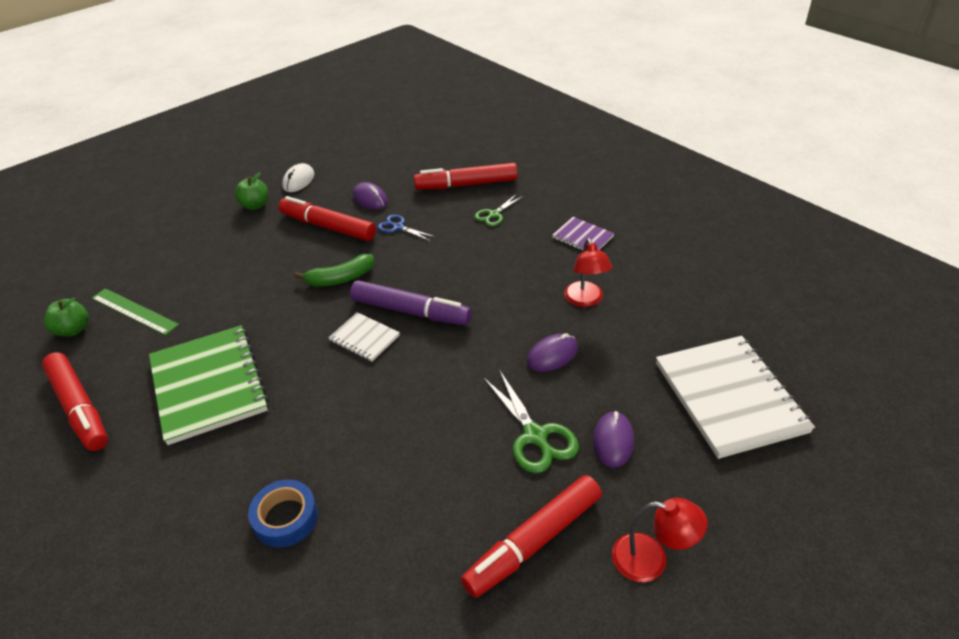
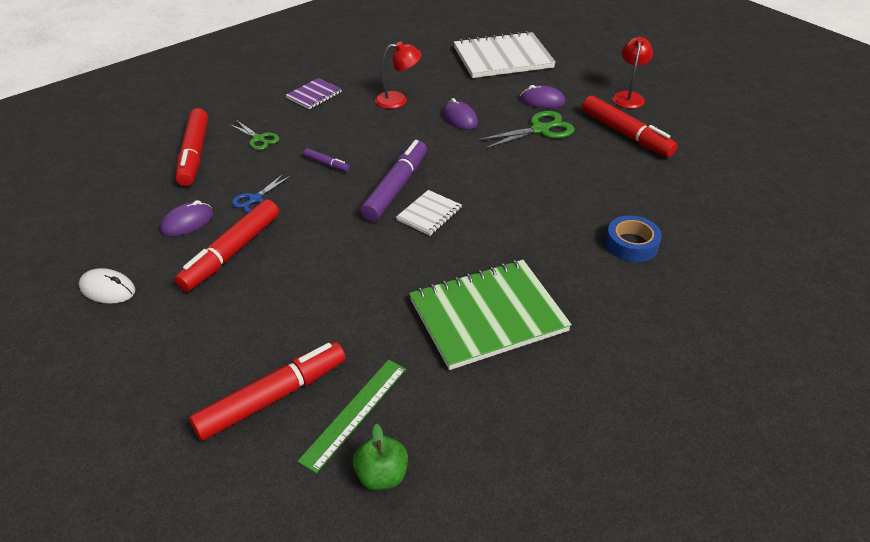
camera: 90 degrees left, 0 degrees up
red marker [42,352,108,451] -> red marker moved to [189,342,346,441]
green apple [235,172,268,210] -> none
green banana [294,254,374,287] -> none
none -> purple marker [303,148,350,172]

